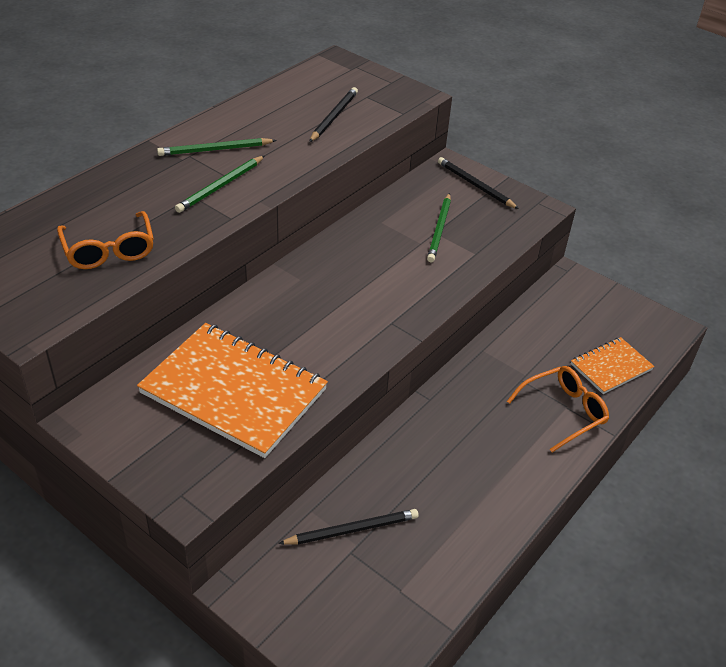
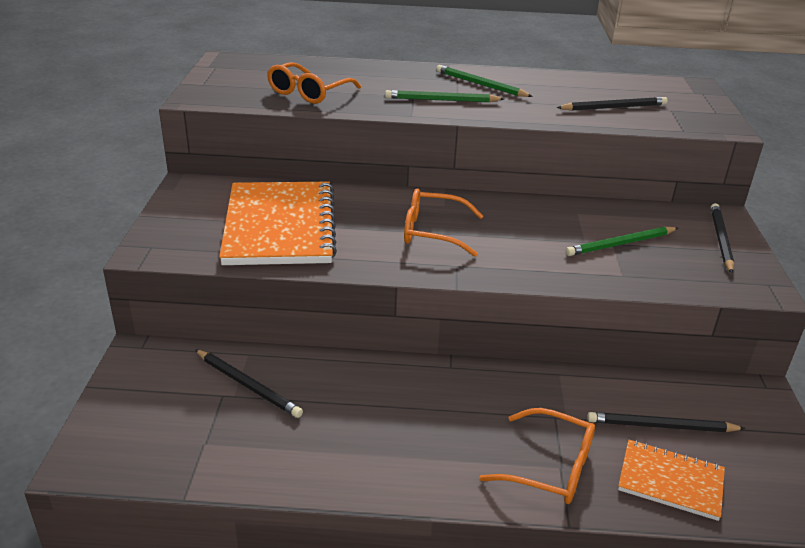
camera: 55 degrees right, 10 degrees down
none -> orange glasses [404,188,483,257]
none -> black pencil [587,412,746,432]

